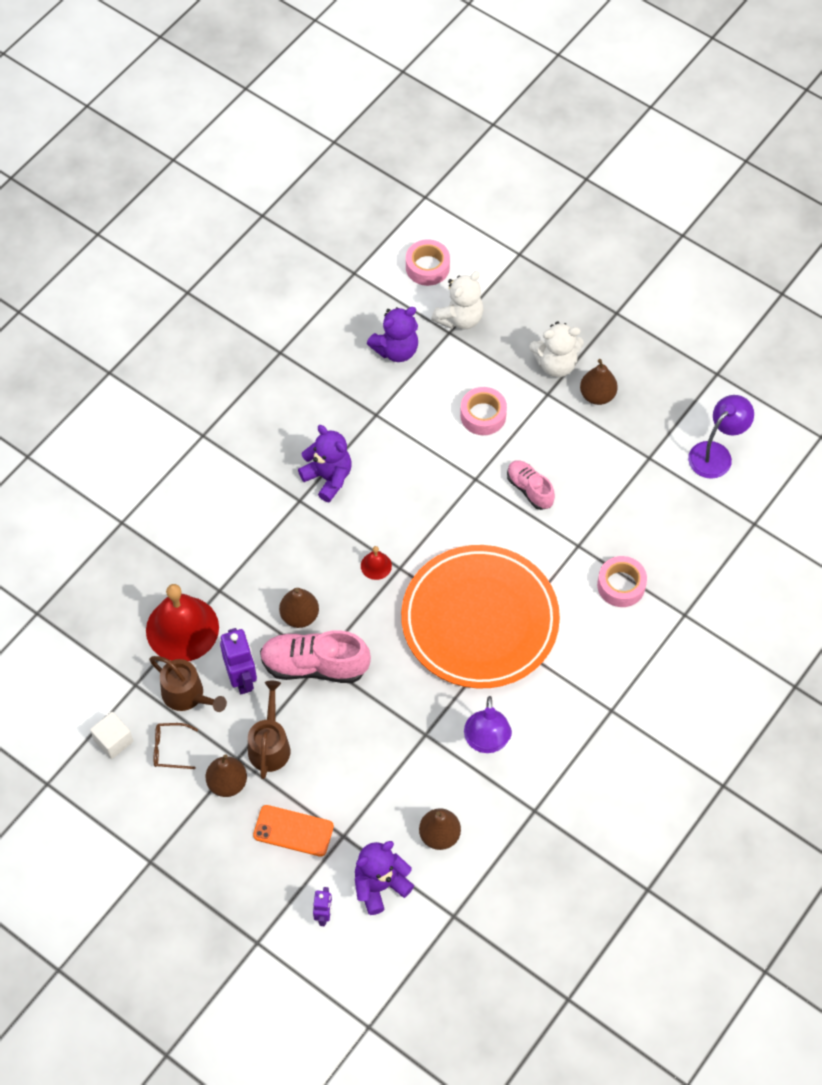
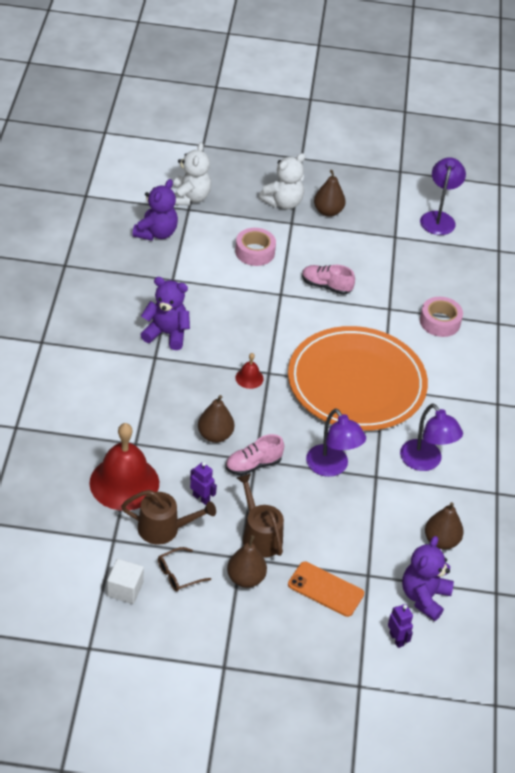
camera: 35 degrees left, 15 degrees down
purple robot [220,628,257,694] -> purple robot [190,462,217,505], size x0.58
orange phone [253,805,334,857] -> orange phone turned 45 degrees clockwise [288,561,364,617]
pink shoe [260,630,371,683] -> pink shoe [226,434,284,476], size x0.60
pink tape [406,240,450,286] -> none
none -> purple lamp [306,409,366,477]

